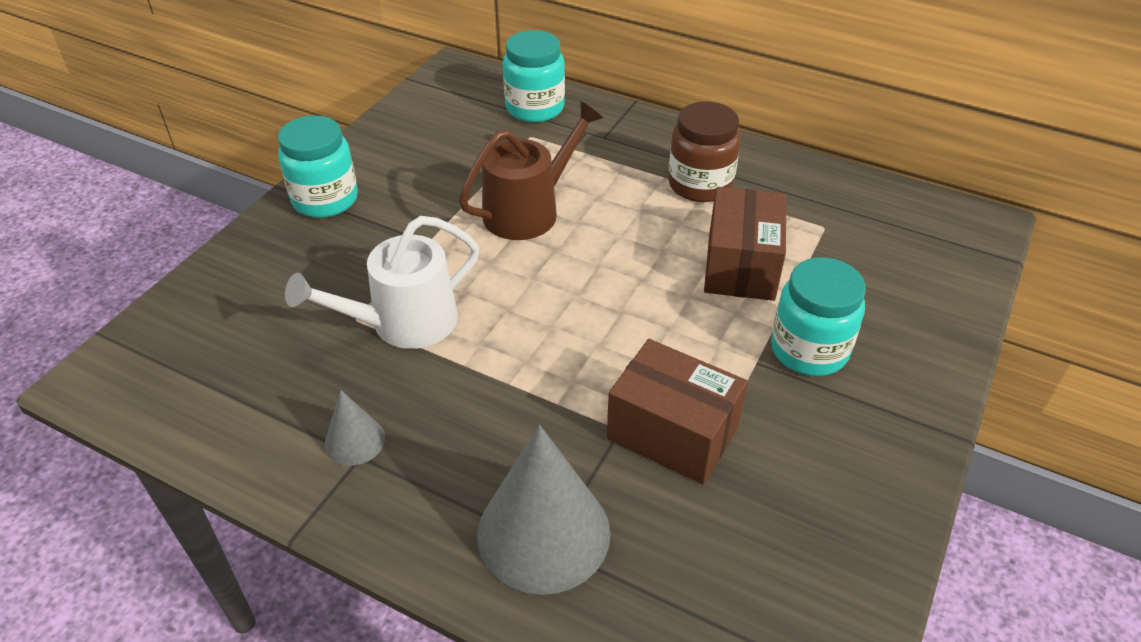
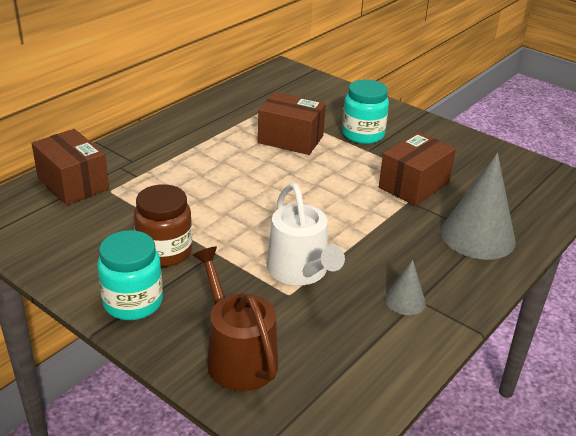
camera: 80 degrees left, 10 degrees down
brown watering can [459,101,603,240] -> brown watering can moved to [193,246,278,391]
turquoise jar [503,30,565,122] -> brown box [32,129,109,205]
brown jar [668,101,740,202] -> brown jar moved to [134,184,192,267]

